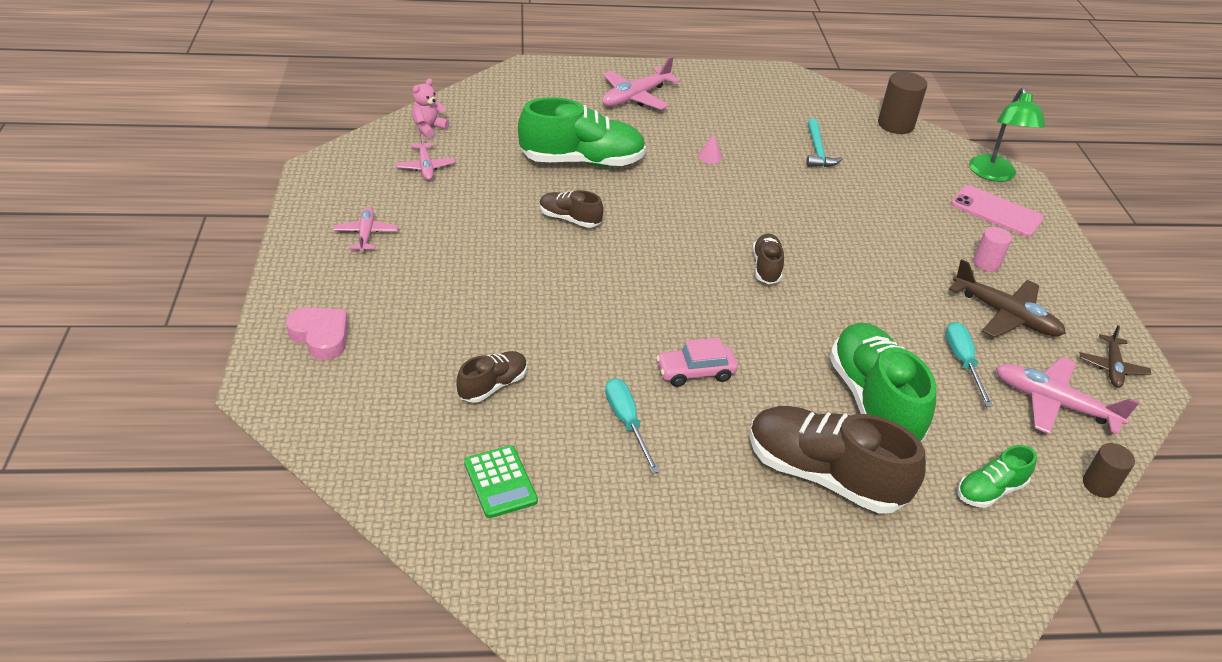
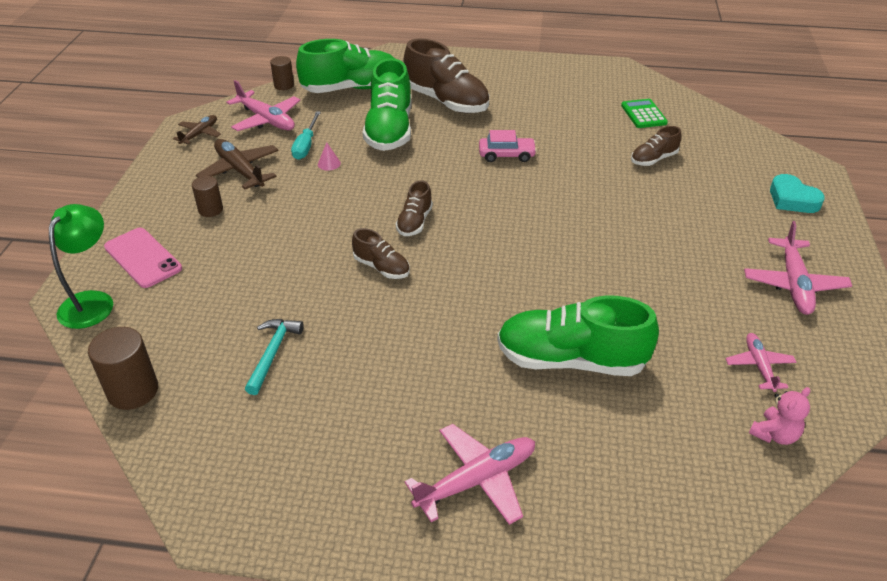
camera: 165 degrees left, 0 degrees up
pink heart [286,307,348,360] -> turquoise heart [770,174,825,213]
pink plane [333,206,398,252] -> pink plane [744,221,852,315], size x1.63
brown shoe [539,190,604,228] -> brown shoe moved to [352,228,410,279]
turquoise screwdriver [605,378,660,474] -> none
pink cone [698,133,722,164] -> pink cone moved to [318,142,341,171]
green shoe [958,445,1037,508] -> green shoe [296,39,395,93], size x1.97
pink cylinder [973,227,1012,272] -> brown cylinder [192,176,223,217]

